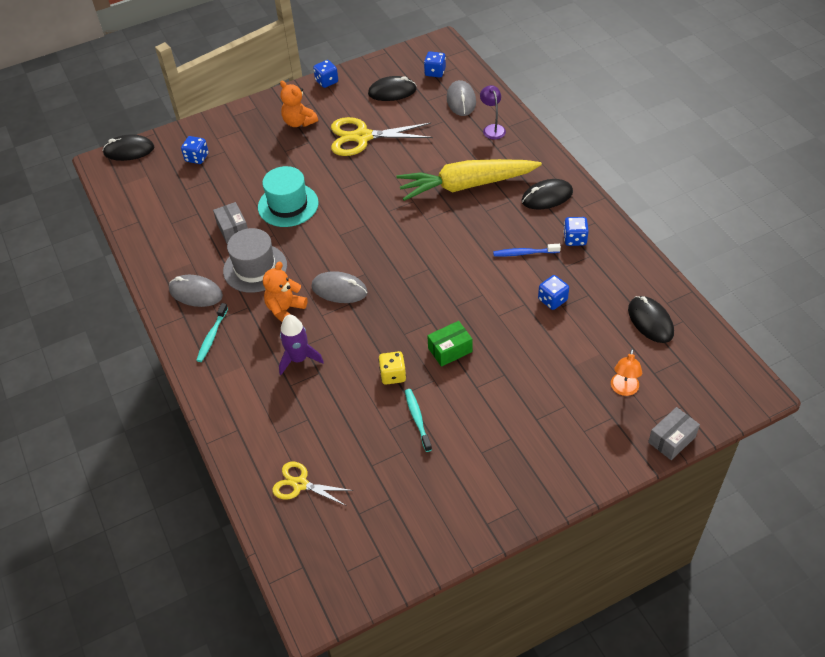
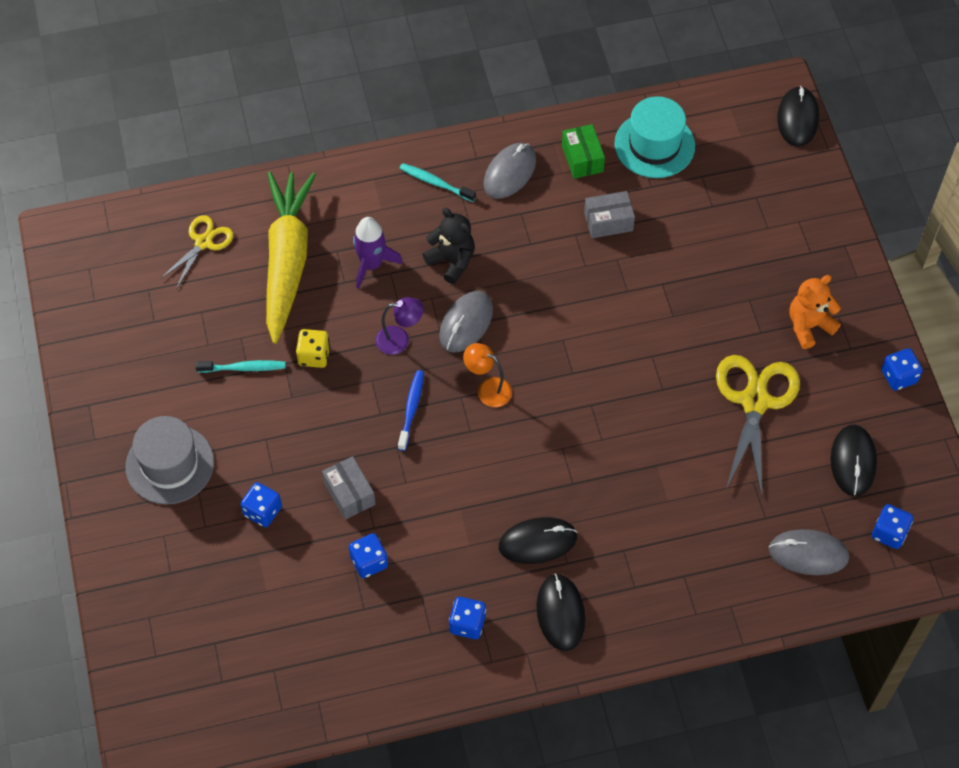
camera: 100 degrees right, 10 degrees up
blue dice [181,136,209,164] -> blue dice moved to [240,482,282,527]
grey hat [223,228,287,293] -> grey hat moved to [126,416,214,504]
turquoise hat [258,166,319,227] -> turquoise hat moved to [615,96,695,178]
orange teddy bear [263,261,307,322] -> black teddy bear [423,208,475,284]
yellow carrot [396,159,542,201] -> yellow carrot moved to [266,172,316,344]
green box [427,321,472,367] -> green box moved to [562,124,605,179]
purple lamp [480,85,506,139] -> purple lamp moved to [376,297,424,355]
blue toothbrush [493,244,561,257] -> blue toothbrush moved to [398,370,424,451]
orange lamp [611,349,642,396] -> orange lamp moved to [463,343,512,407]
black mouse [628,296,674,343] -> black mouse moved to [499,517,578,564]
grey box [648,407,700,460] -> grey box moved to [322,456,375,520]

